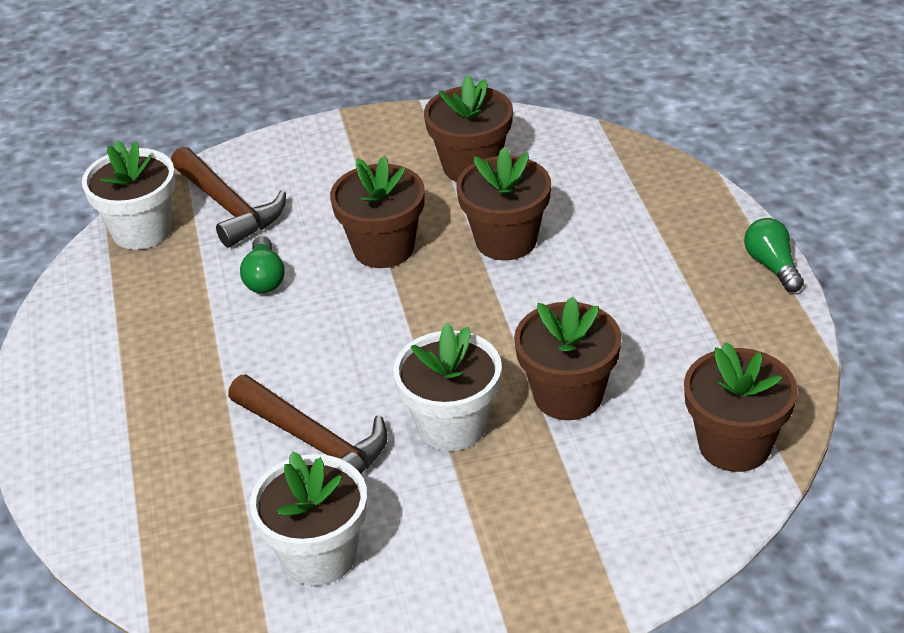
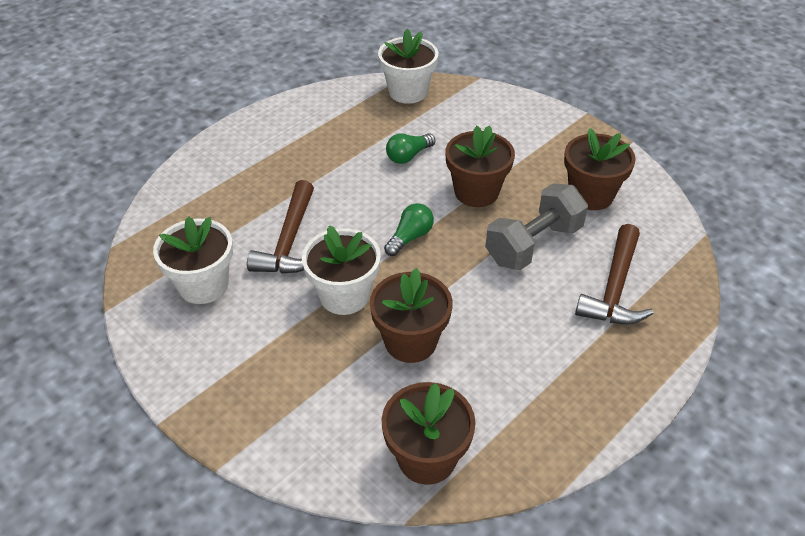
camera: 55 degrees right, 5 degrees up
brown hammer [171,147,286,248] -> brown hammer moved to [575,224,654,325]
brown flower pot [456,147,551,260] -> grey dumbbell [485,183,588,270]
green light bulb [744,218,804,292] -> green light bulb moved to [384,203,434,256]

